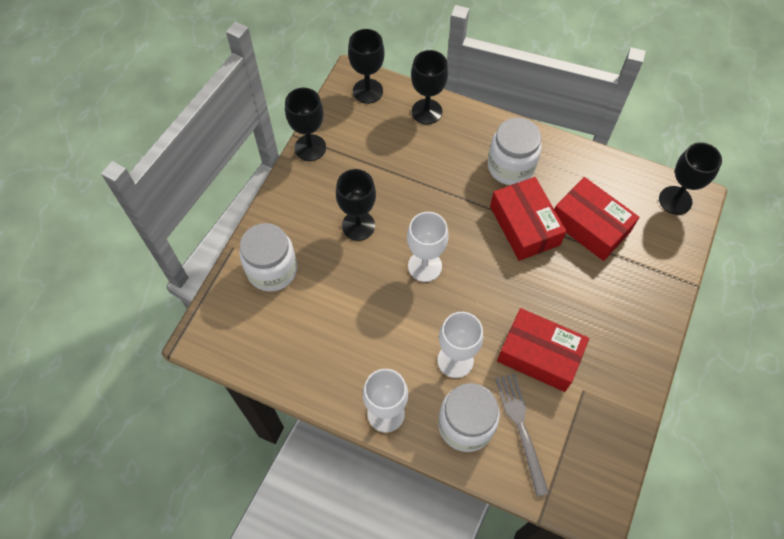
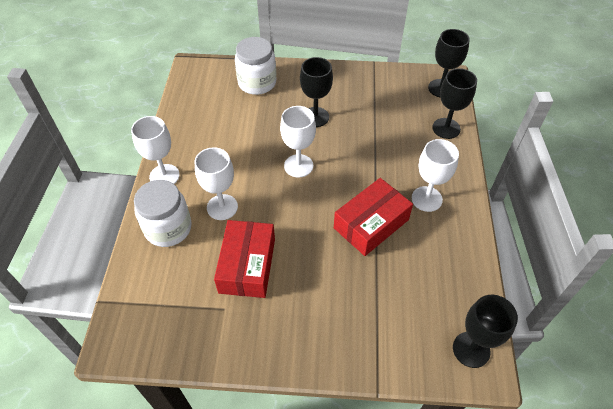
camera: 70 degrees right, 10 degrees down
black goblet [285,88,326,161] -> none
white jar [488,118,542,185] -> white goblet [412,139,459,212]
grey fork [495,373,549,497] -> none
red box [554,177,639,261] -> none

